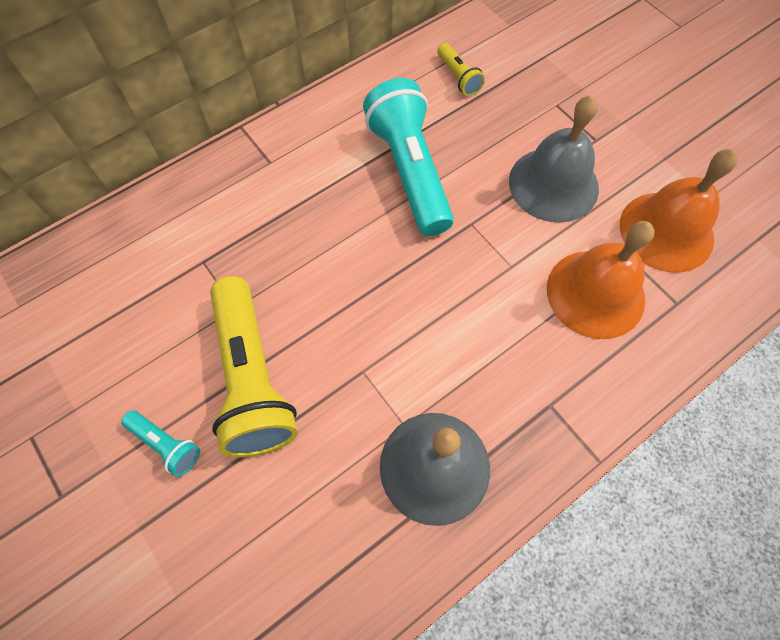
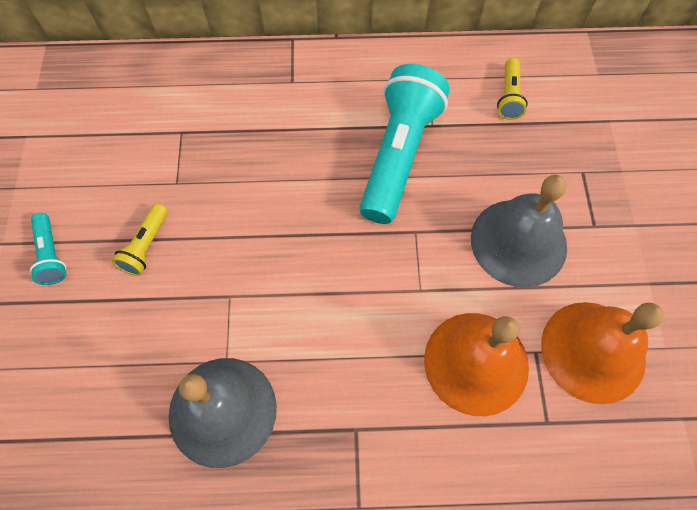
camera: 35 degrees right, 0 degrees up
yellow flashlight [210,276,298,458] -> yellow flashlight [112,204,168,276], size x0.45

